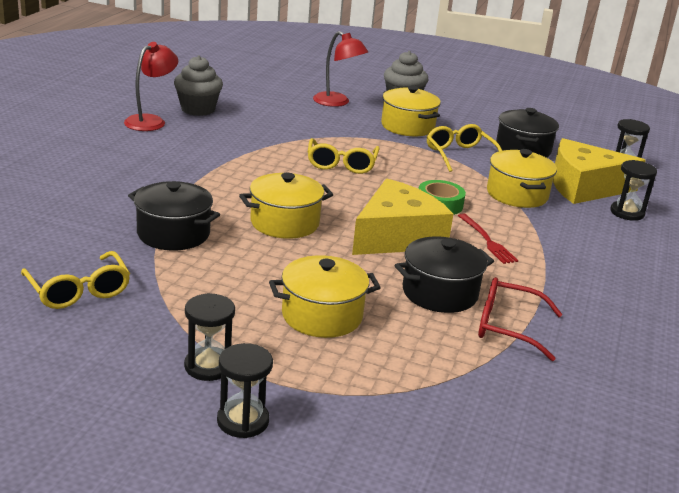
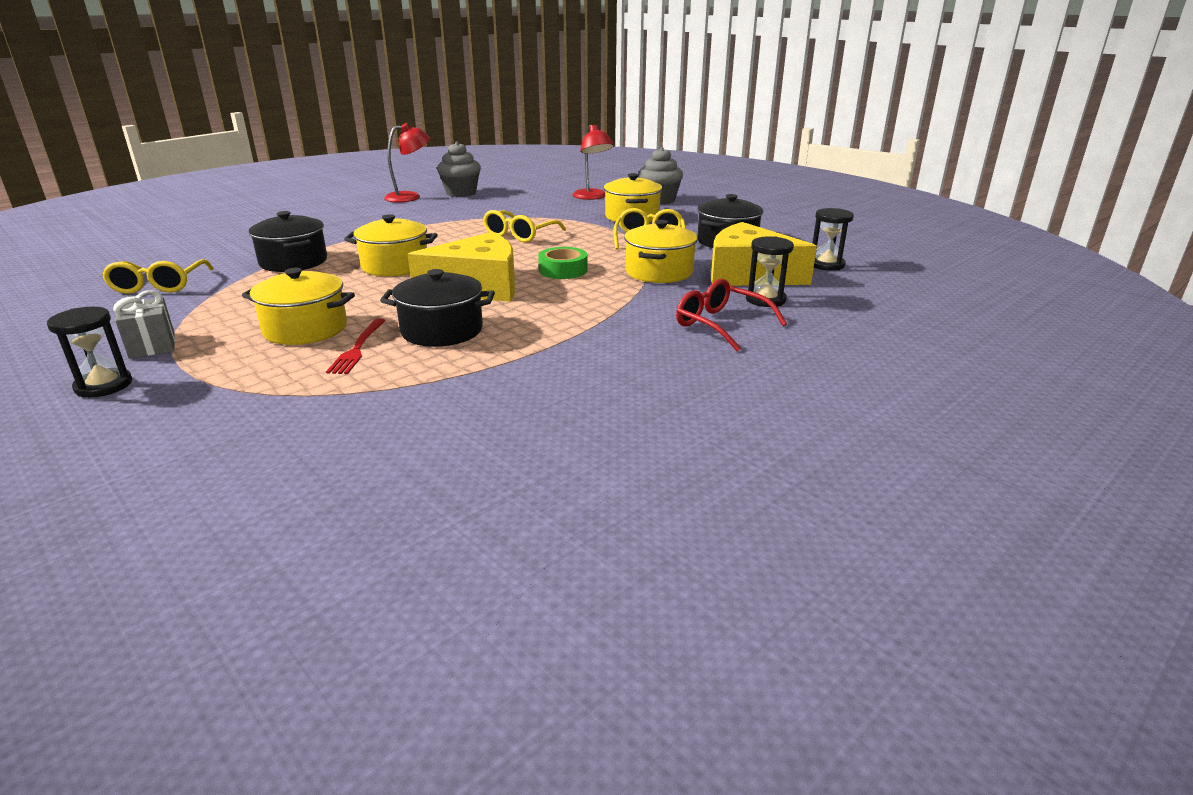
camera: 30 degrees right, 0 degrees up
black hourglass [184,293,235,381] -> grey gift [113,290,175,359]
red fork [458,213,518,264] -> red fork moved to [326,318,386,374]
red glasses [478,277,563,361] -> red glasses moved to [676,279,787,352]

